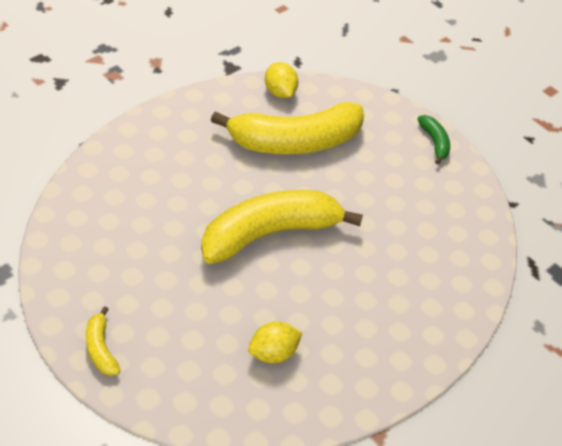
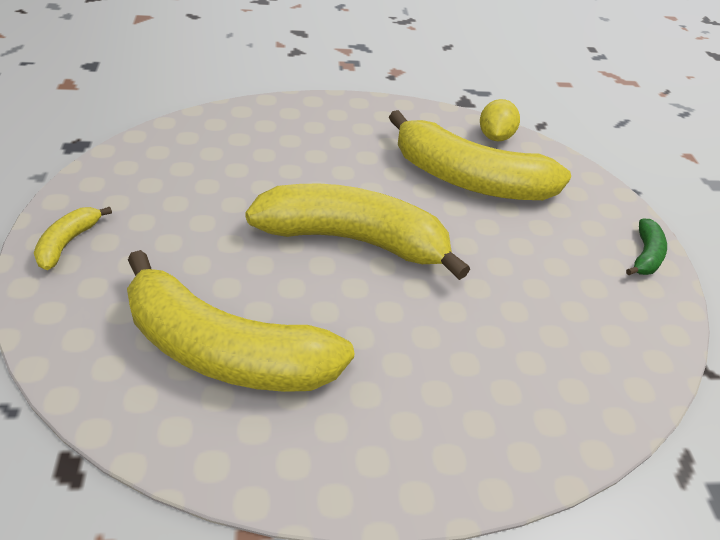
camera: 40 degrees right, 5 degrees down
yellow lemon [248,322,302,363] -> yellow banana [127,250,355,392]

